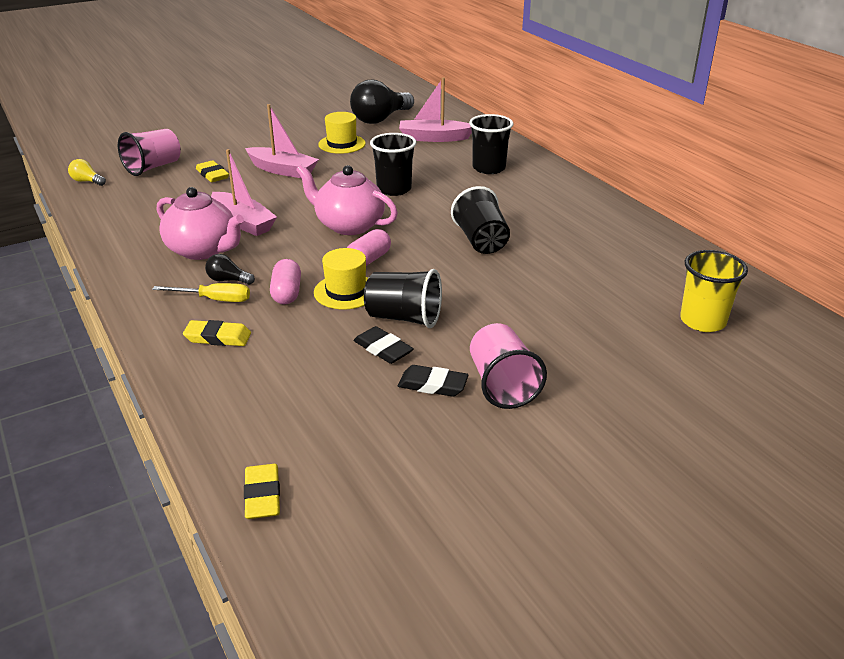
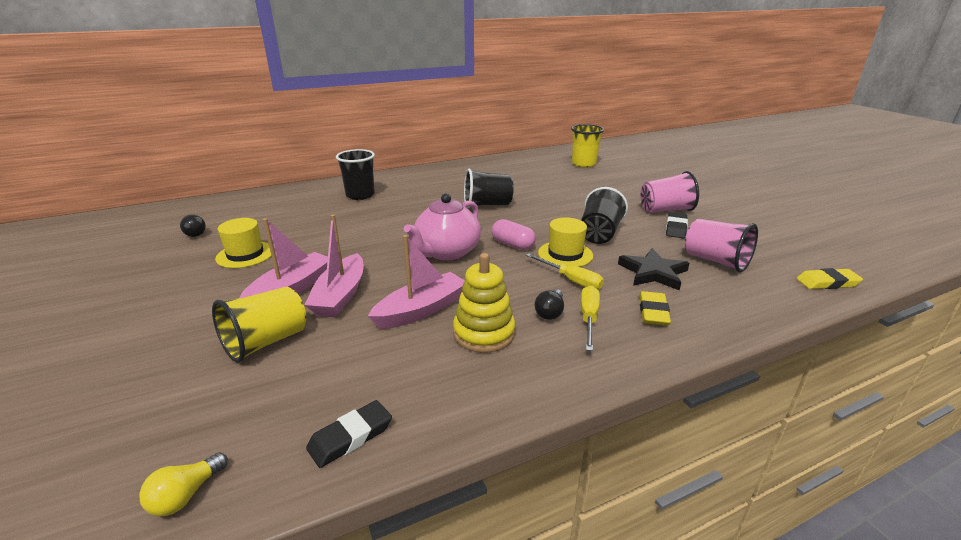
camera: 85 degrees left, 5 degrees down
pink cup [118,129,181,176] -> pink cup moved to [685,219,758,273]
pink teapot [157,187,244,260] -> yellow stacking toy [453,253,515,353]
yellow eraser [196,160,229,182] -> yellow cup [212,287,306,363]
pink capsule [270,259,301,304] -> yellow screwdriver [526,253,604,289]
black light bulb [350,79,414,124] -> black light bulb [180,215,206,237], size x0.46
black eraser [353,326,414,364] -> black eraser moved to [306,400,392,468]
black cup [370,133,416,196] -> none
pink boat [399,77,472,142] -> pink boat moved to [305,215,363,317]
none -> black star [618,248,690,291]

